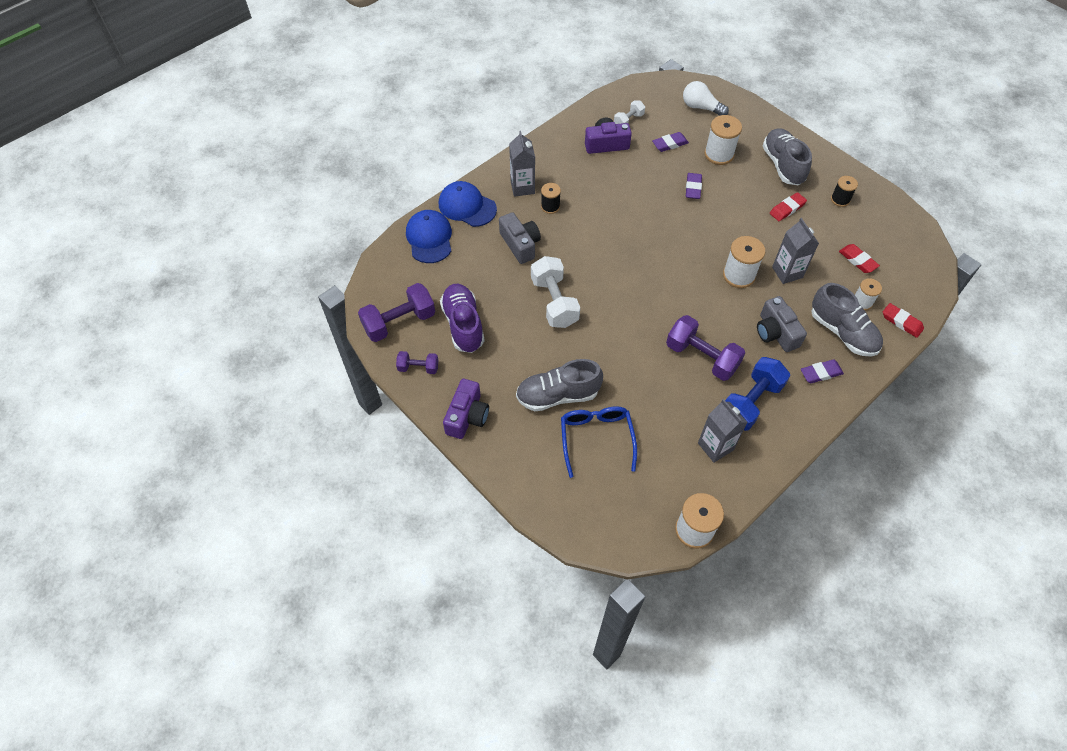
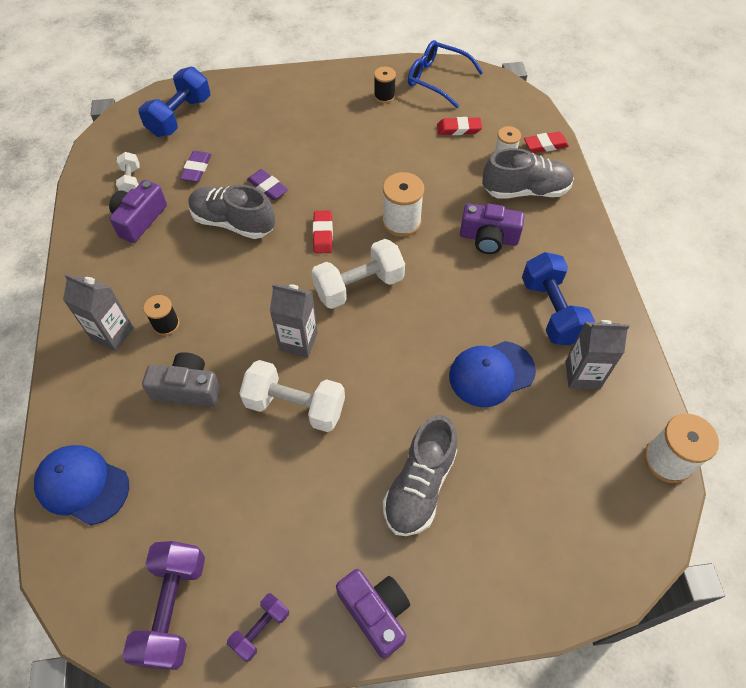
camera: 55 degrees left, 0 degrees up
blue cap [439,181,497,227] -> blue cap moved to [449,341,536,407]
purple shoe [440,284,485,353] -> none
blue glasses [561,406,637,478] -> blue glasses moved to [408,40,483,108]
purple dumbbell [666,315,745,381] -> none
white light bulb [683,81,729,115] -> blue dumbbell [138,67,210,137]
white spool [704,115,742,165] -> none
grey camera [757,296,807,352] -> purple camera [460,203,525,254]
grey shoe [763,128,812,185] -> grey shoe moved to [188,185,275,239]
red eraser [770,192,807,221] -> red eraser moved to [313,210,333,254]
grey carton [772,218,819,284] -> grey carton moved to [270,284,318,357]
purple eraser [801,359,844,383] -> none
none -> white dumbbell [312,239,405,309]

